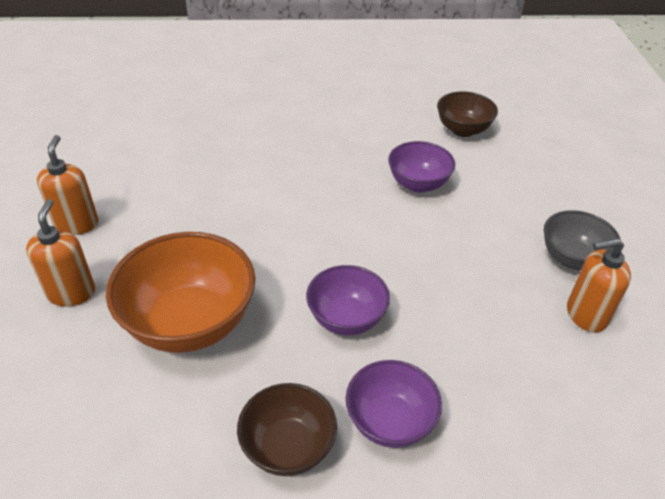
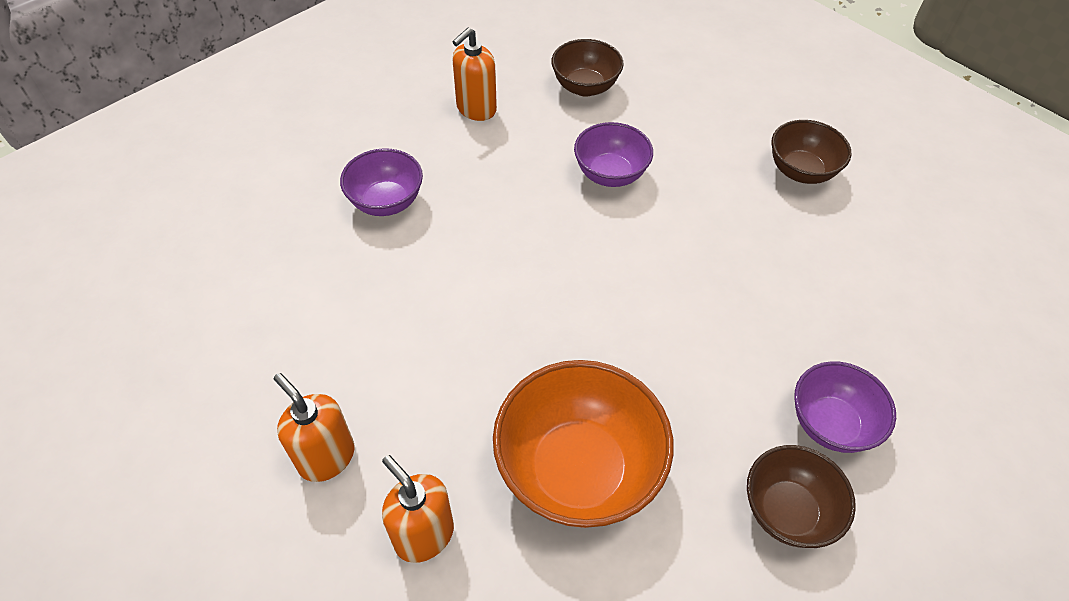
camera: 40 degrees left, 10 degrees up
purple bowl [306,265,390,335] -> purple bowl moved to [340,148,423,216]
grey bowl [544,210,621,271] -> brown bowl [772,120,851,184]
orange soap dispenser [567,238,631,332] -> orange soap dispenser moved to [452,28,497,121]

